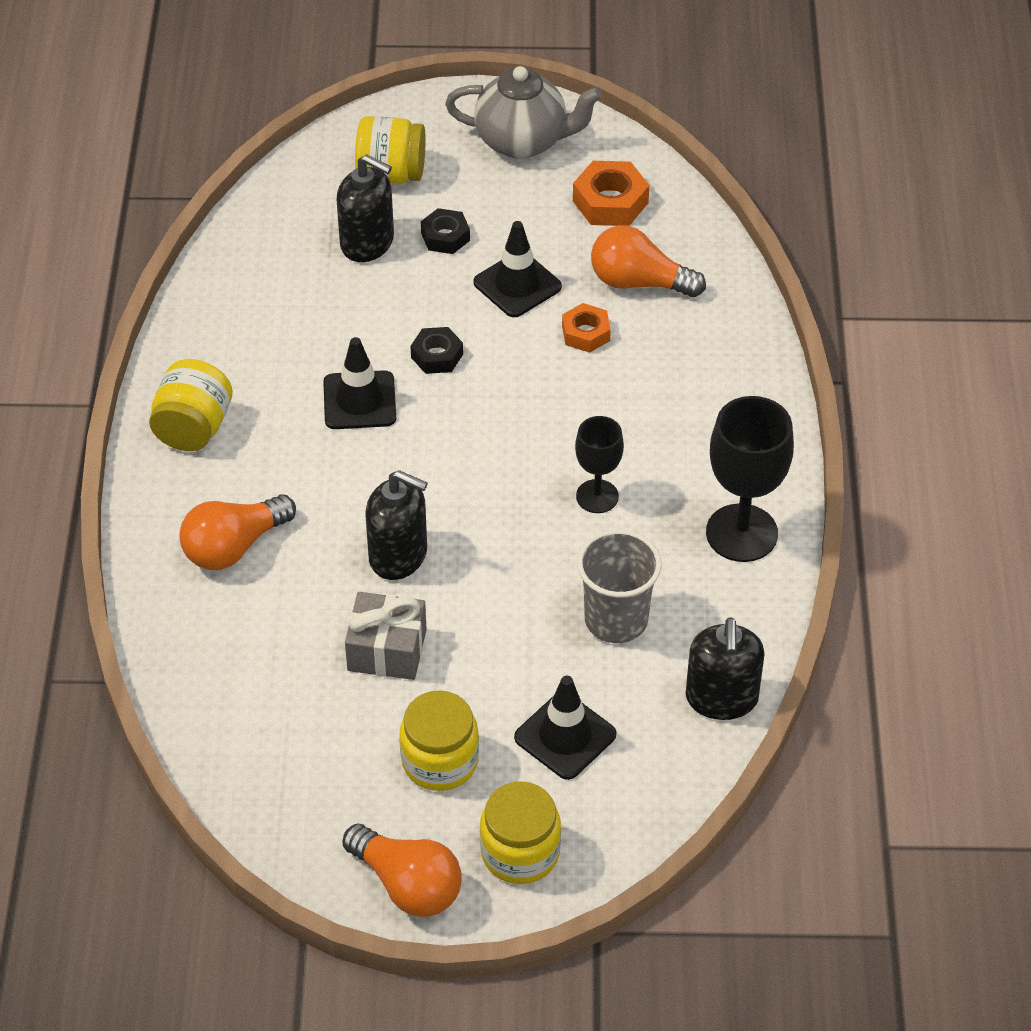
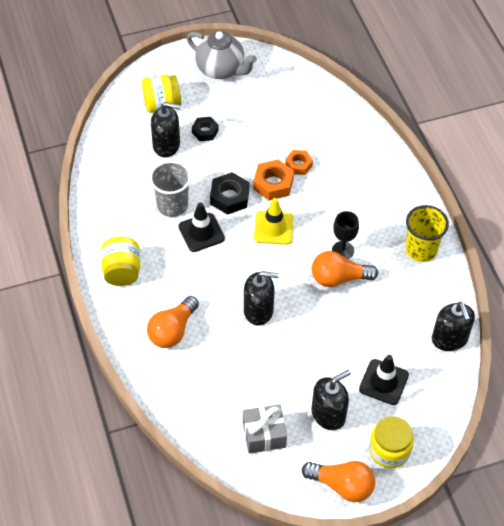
camera: 20 degrees left, 5 degrees up
grey gift [345,592,427,680] -> grey gift moved to [243,404,287,454]
yellow jar [400,690,479,791] -> black soap dispenser [311,370,351,430]
black nut [411,327,463,374] -> black nut [210,172,249,215], size x1.53
grey teapot [445,66,602,159] -> grey teapot turned 45 degrees clockwise [187,31,257,79]
black traffic cone [473,221,562,317] -> none
orange nut [573,161,649,226] -> orange nut moved to [253,159,294,201]
grey cup [577,529,662,643] -> grey cup moved to [149,161,191,217]
orange light bulb [591,225,706,297] -> orange light bulb moved to [312,251,378,287]
black goblet [706,396,794,562] -> yellow cup [405,205,449,262]
none -> yellow traffic cone [254,198,294,245]

